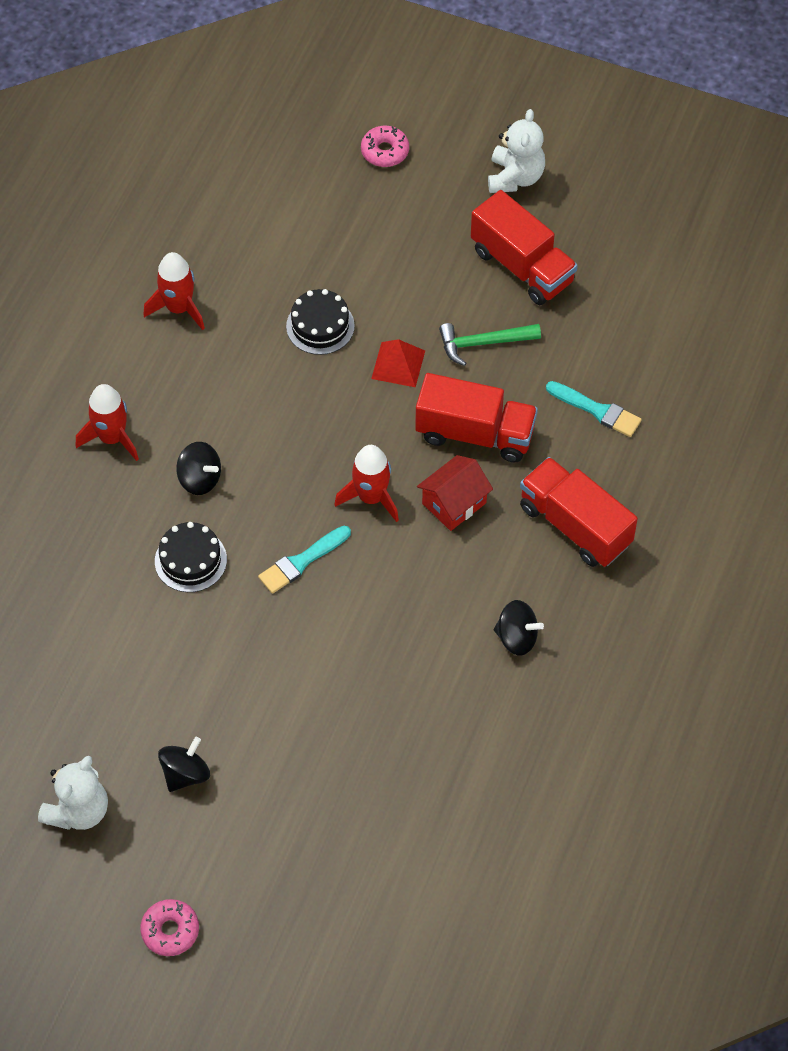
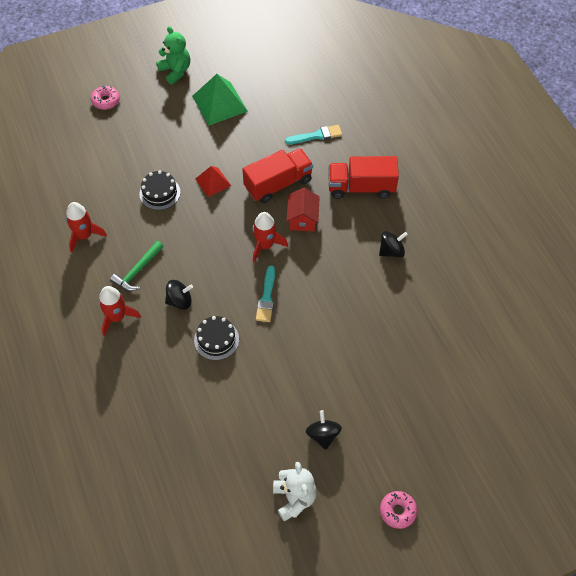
camera: 45 degrees left, 0 degrees up
green hammer [439,323,541,366] -> green hammer moved to [110,241,163,291]
red truck [471,190,578,305] -> green pyramid [192,74,248,126]
white teddy bear [488,109,545,193] -> green teddy bear [156,26,190,84]

